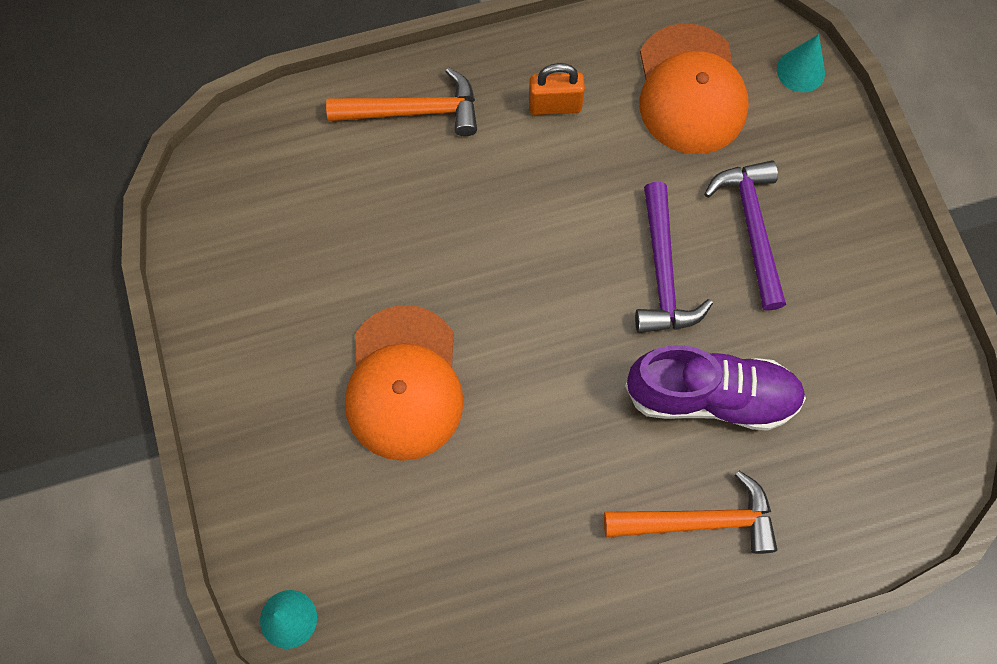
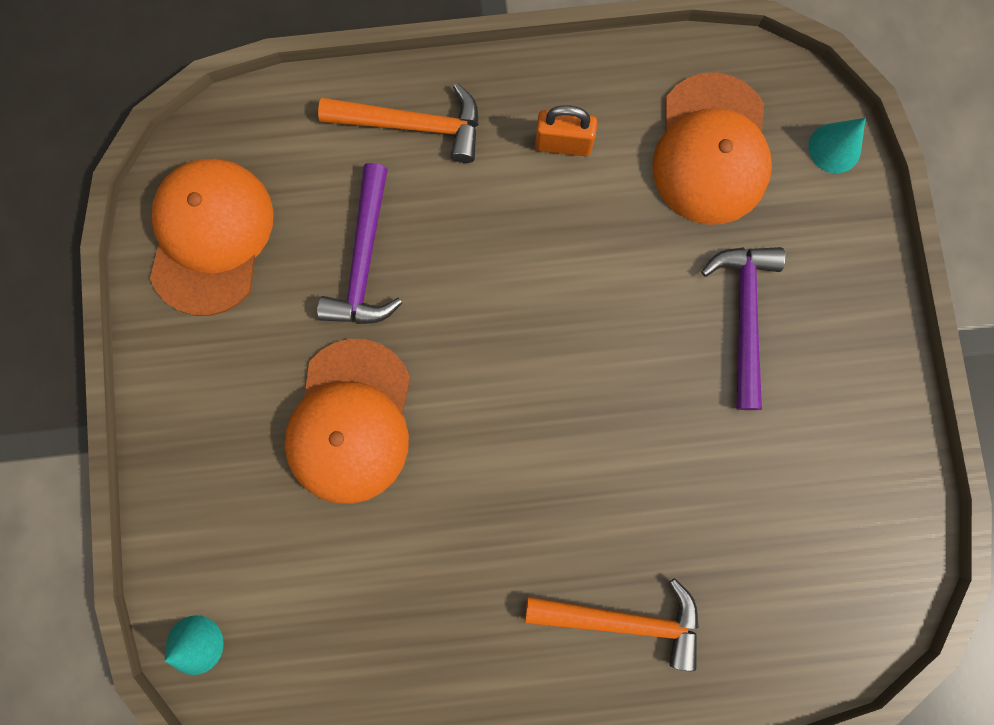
camera: 10 degrees right, 10 degrees up
purple shoe [625,345,806,431] -> none
purple hammer [635,182,713,333] -> purple hammer moved to [317,163,402,324]
none -> orange cap [150,159,274,316]

